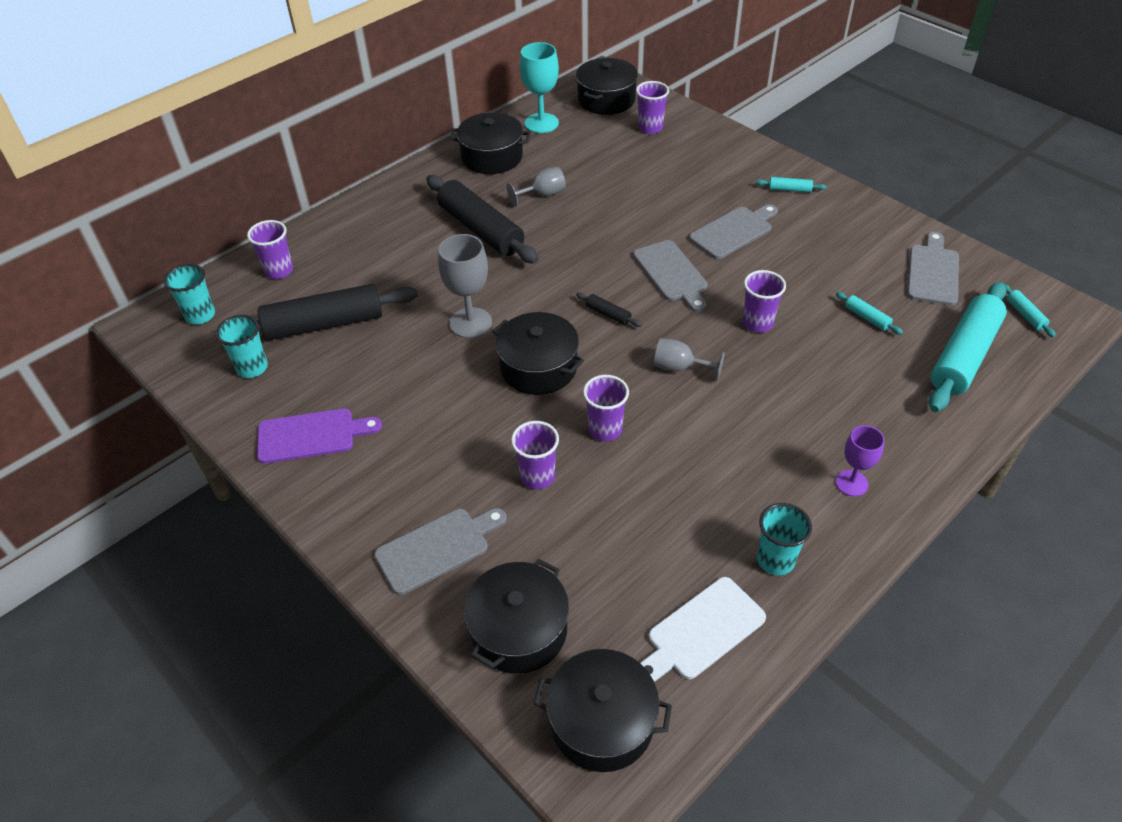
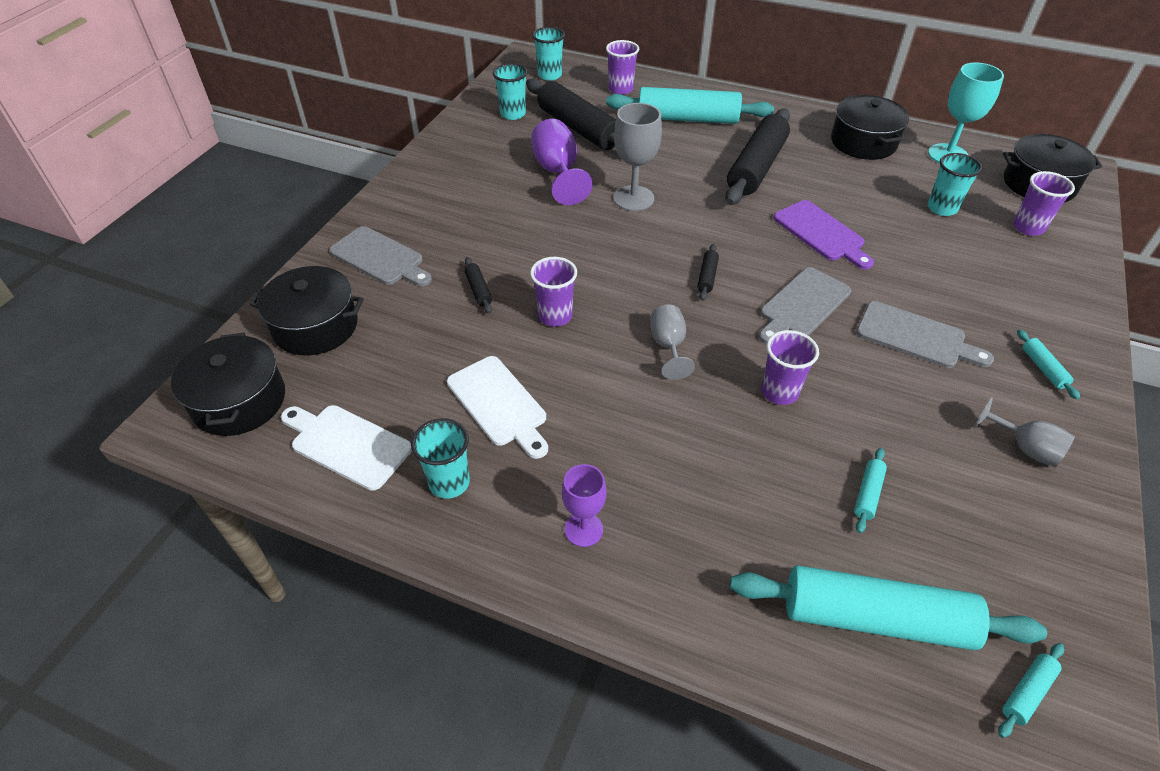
camera: 65 degrees right, 0 degrees up
purple cutting board [257,408,382,464] -> purple cutting board moved to [774,200,874,270]
black pot [492,312,584,395] -> none
grey goblet [507,167,566,207] -> grey goblet moved to [973,397,1075,468]
purple cup [511,421,559,489] -> black rolling pin [464,257,492,314]
grey cutting board [907,232,959,306] -> none
none -> white cutting board [447,356,548,459]
none -> purple goblet [531,119,593,205]
none -> turquoise rolling pin [606,87,774,124]
none -> turquoise cup [927,153,982,216]

